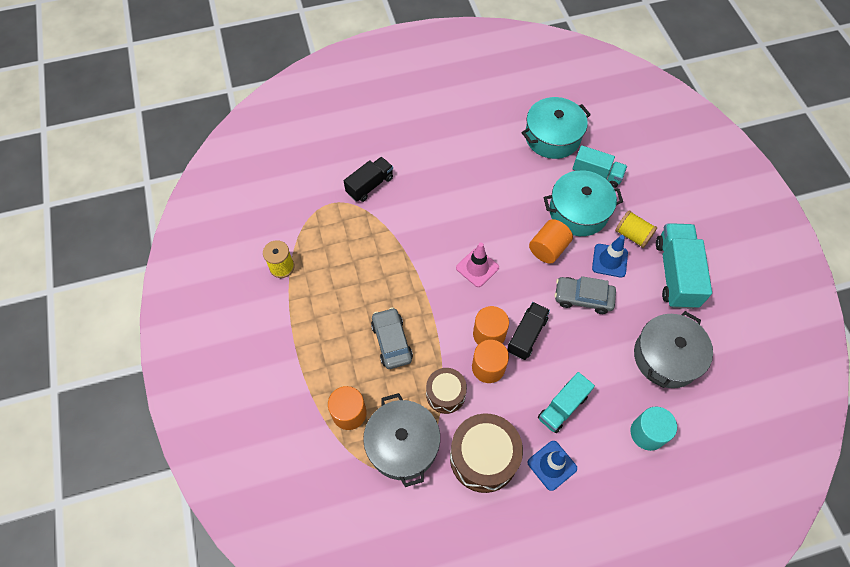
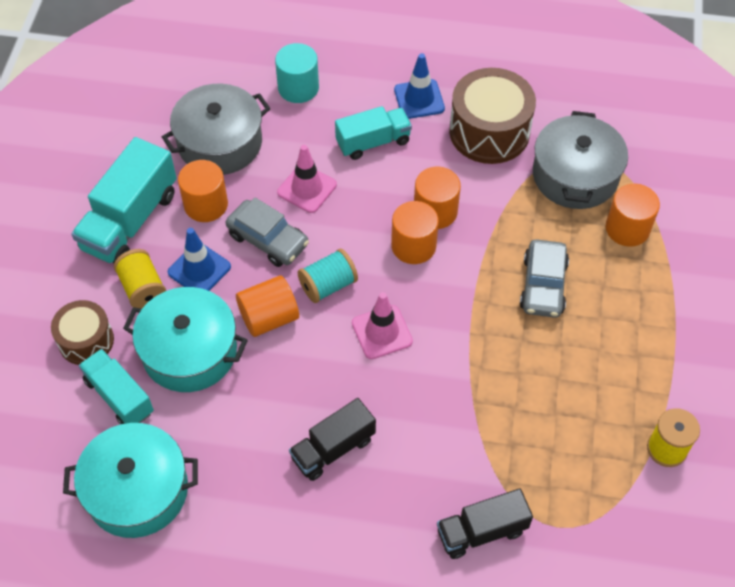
camera: 155 degrees left, 5 degrees down
brown drum [426,368,467,414] -> brown drum moved to [51,300,114,365]
black truck [507,302,550,360] -> black truck moved to [289,398,376,481]
none -> orange cylinder [178,160,228,222]
none -> pink traffic cone [277,145,337,213]
none -> turquoise spool [298,249,358,303]

